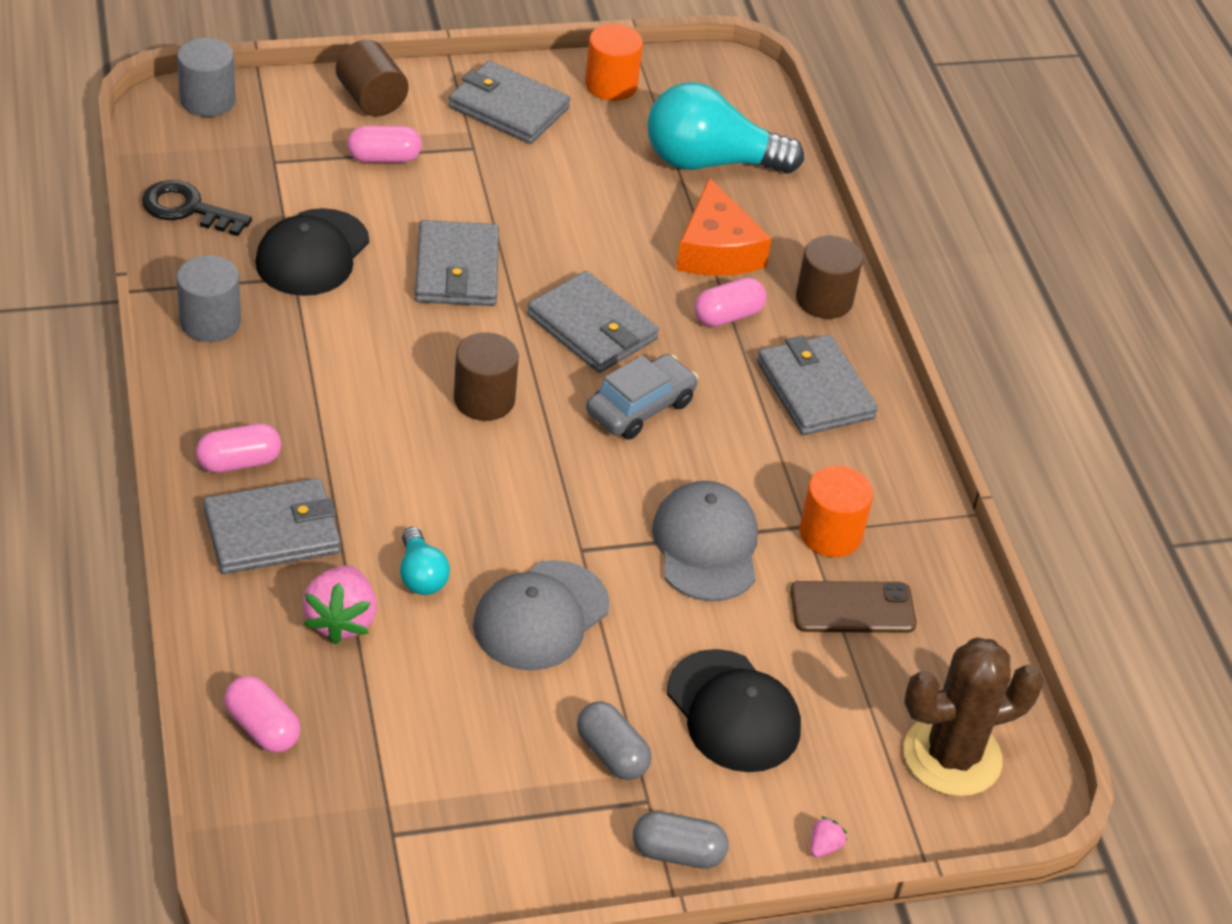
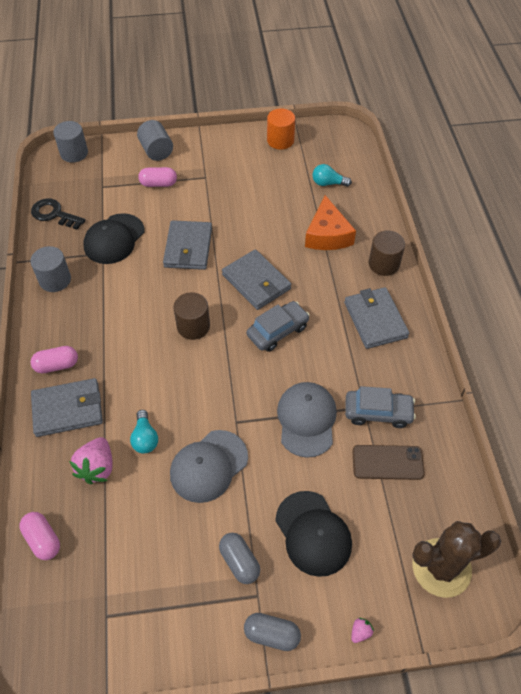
camera: 10 degrees right, 10 degrees up
brown cylinder [336,40,409,117] -> grey cylinder [137,120,173,161]
grey wallet [449,61,570,144] -> none
turquoise light bulb [647,82,804,174] -> turquoise light bulb [313,164,352,187], size x0.47
pink capsule [694,277,767,327] -> none
orange cylinder [799,466,873,557] -> grey car [345,386,416,428]

